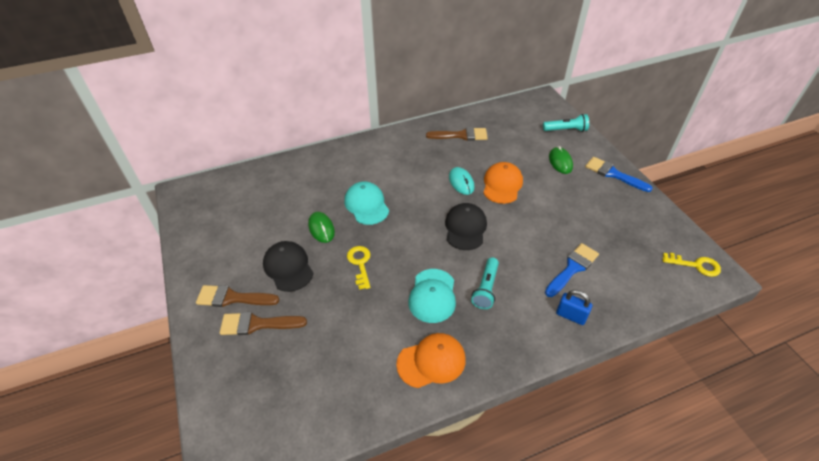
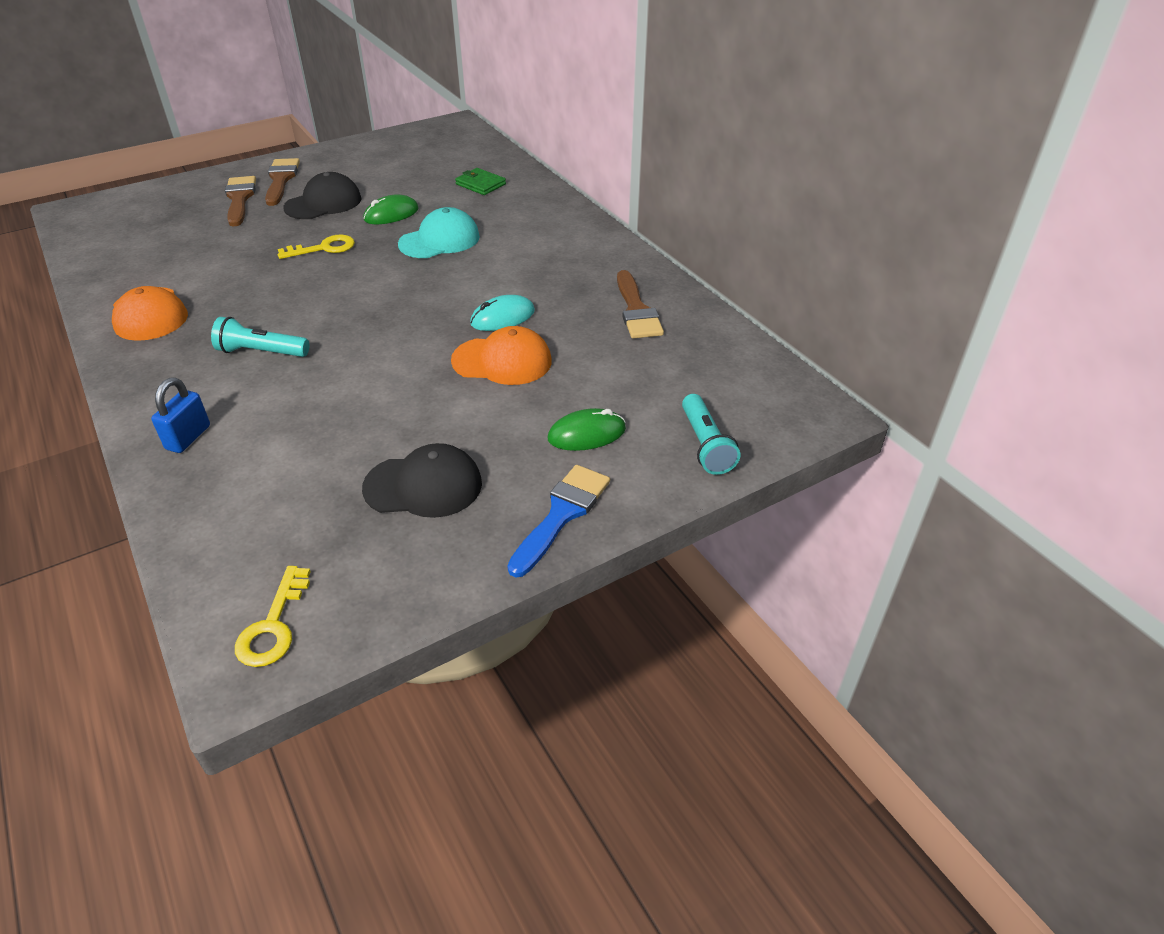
camera: 80 degrees right, 5 degrees down
turquoise cap [408,269,456,323] -> none
black cap [445,203,487,250] -> black cap moved to [362,443,482,518]
blue brush [545,243,599,297] -> none
none -> green wallet [455,168,506,195]

